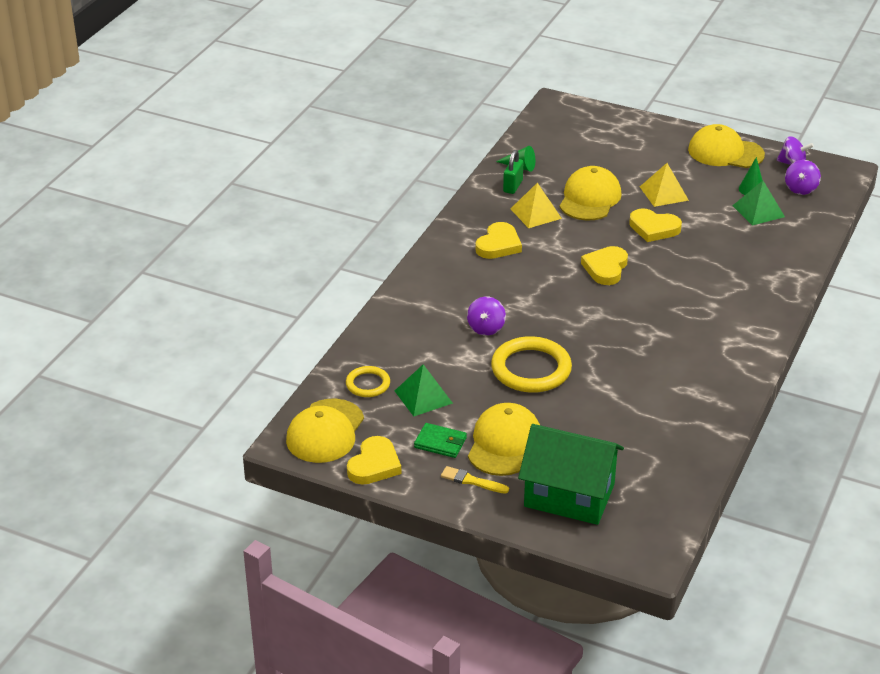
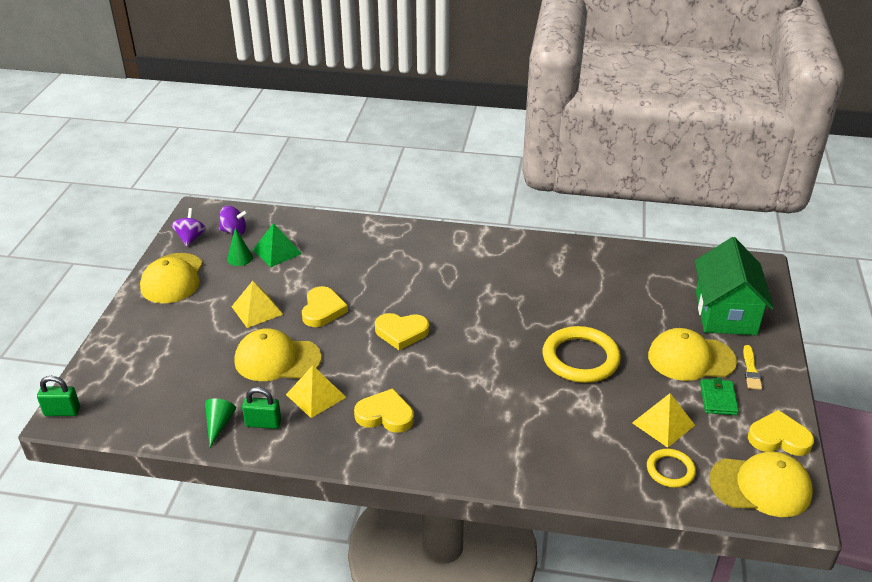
camera: 105 degrees left, 0 degrees up
green pyramid [395,364,453,416] -> yellow pyramid [632,393,695,448]
purple spinning top [467,296,506,336] -> none
none -> green padlock [37,376,80,416]

